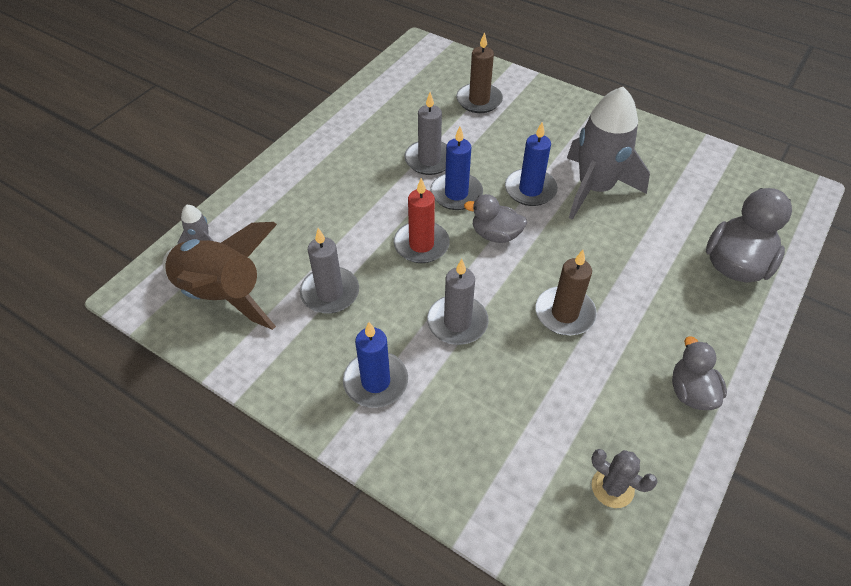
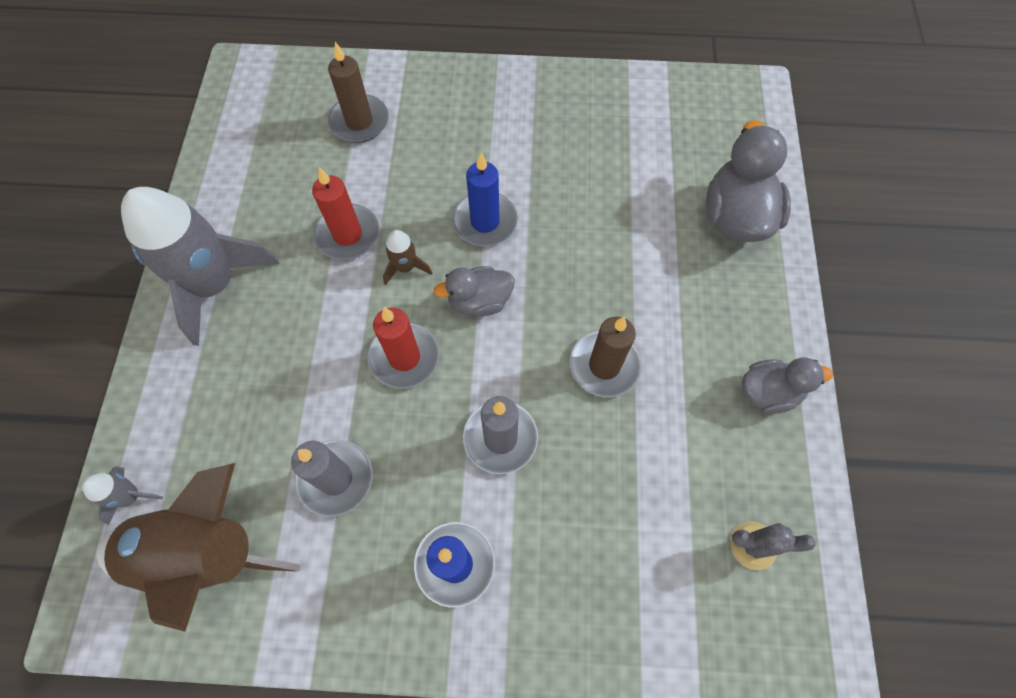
camera: 30 degrees left, 15 degrees up
grey candle [404,92,447,175] -> red candle [312,167,379,260]
blue candle [430,126,483,210] -> brown rocket [383,230,432,286]
grey rocket [567,87,650,220] -> grey rocket moved to [121,187,279,346]
grey duck [672,336,727,410] -> grey duck turned 120 degrees clockwise [742,357,833,414]

